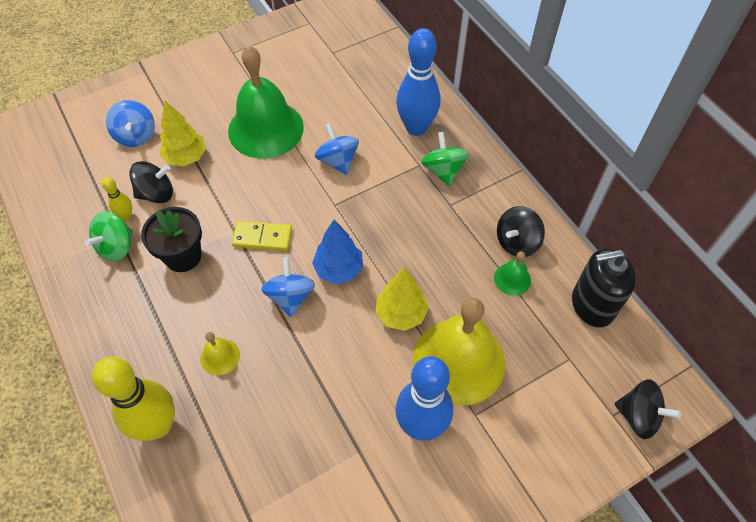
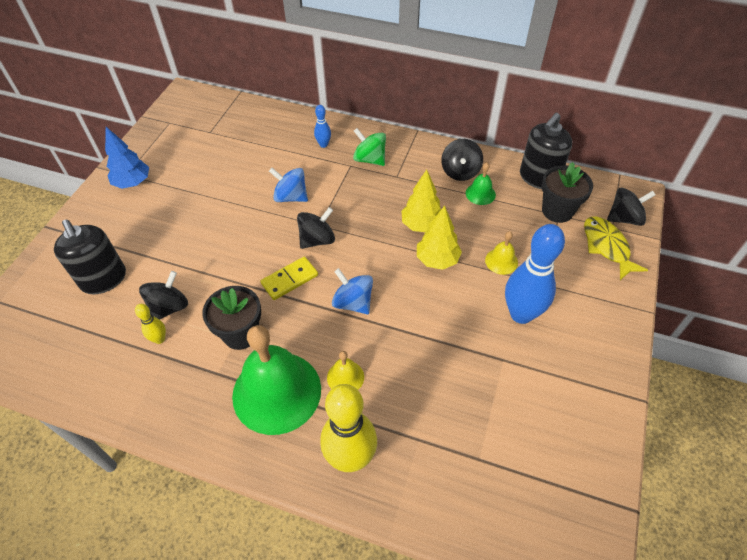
camera: 40 degrees left, 5 degrees down
green spinning top [85,211,132,262] -> none
blue spinning top [106,100,155,147] -> black soap dispenser [54,219,126,294]
yellow tree [159,101,206,166] -> yellow tree moved to [402,170,441,232]
green bell [228,46,304,159] -> green bell moved to [232,325,321,435]
blue tree [312,220,363,284] -> blue tree moved to [105,127,149,189]
blue bowling pin [396,28,440,136] -> blue bowling pin [314,105,331,148], size x0.46
yellow bell [413,298,505,406] -> yellow bell [485,231,518,275], size x0.43
none -> black spinning top [297,207,335,249]
none -> black flower pot [542,162,593,223]
none -> yellow fish [584,216,648,280]

